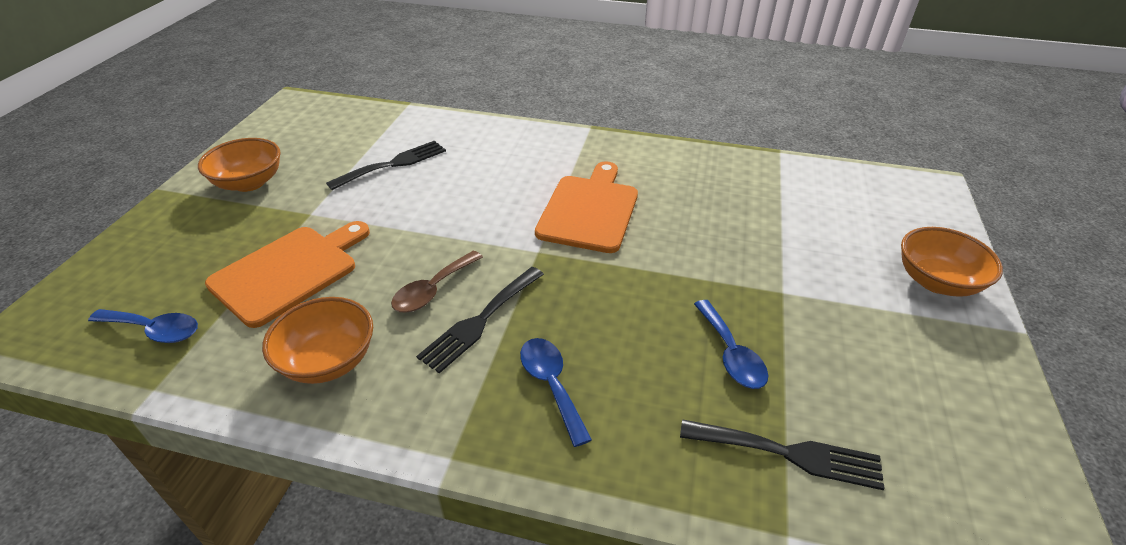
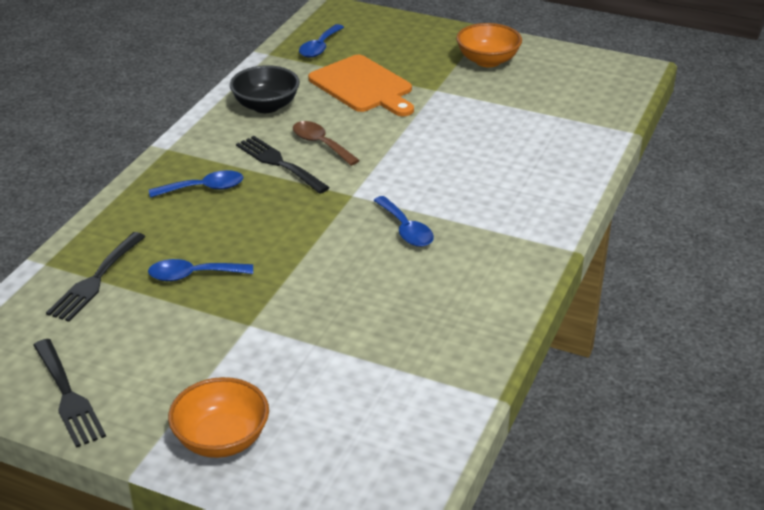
camera: 100 degrees right, 5 degrees down
orange bowl [262,297,373,384] -> black bowl [230,65,300,113]
black fork [326,140,446,190] -> black fork moved to [33,339,106,448]
orange cutting board [535,161,638,253] -> blue spoon [373,196,434,247]

